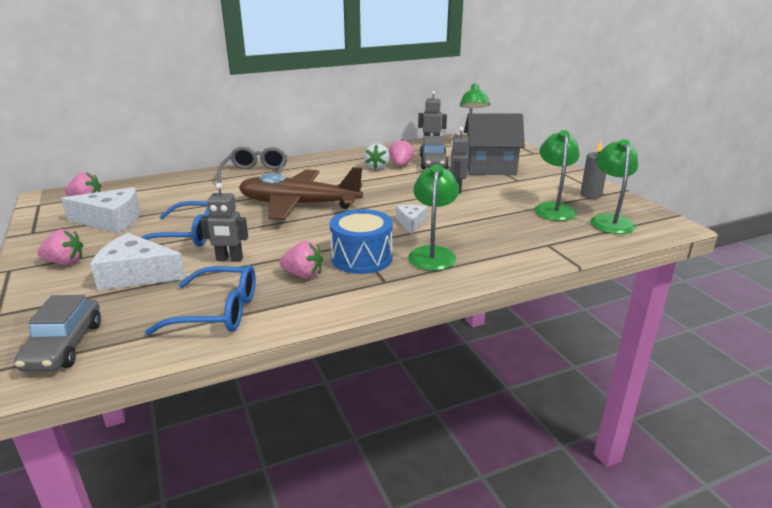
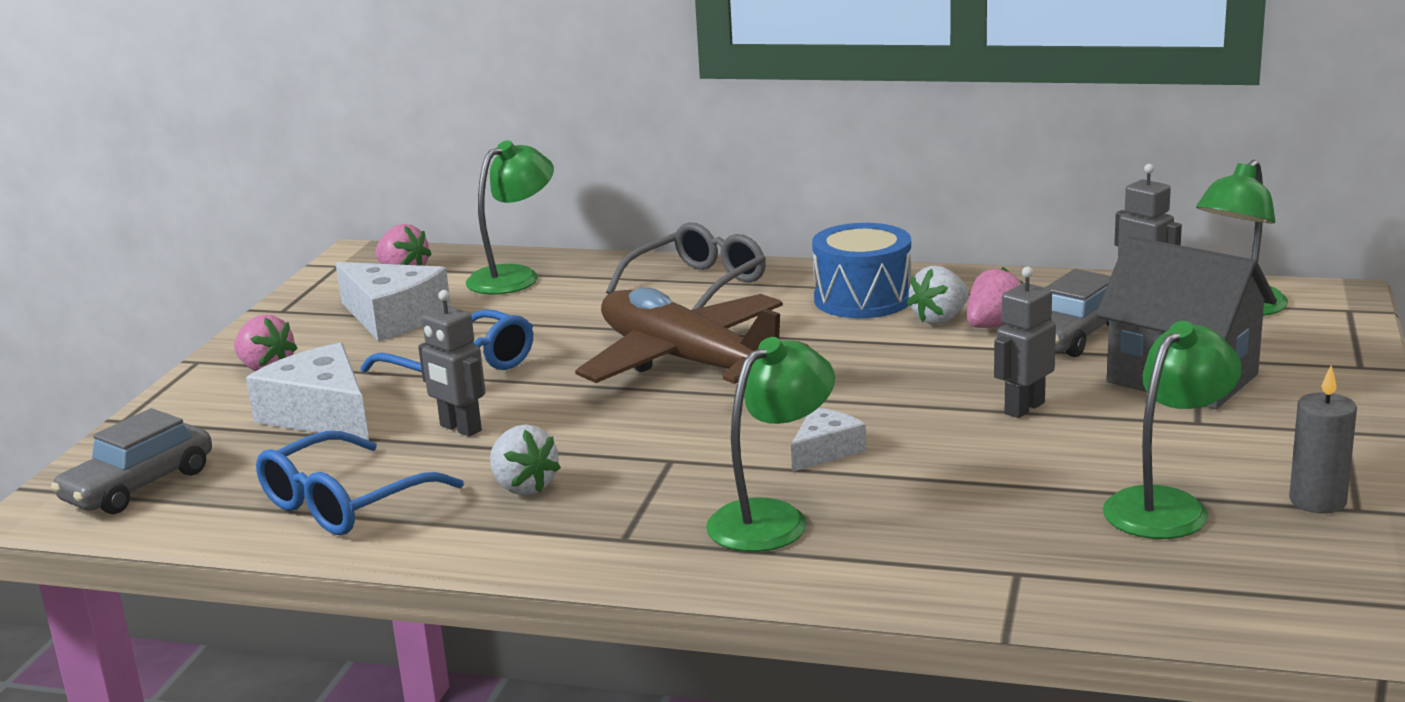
camera: 40 degrees right, 5 degrees down
blue glasses [145,265,256,335] -> blue glasses turned 90 degrees clockwise [256,431,464,535]
pink strawberry [279,241,323,279] -> white strawberry [490,424,561,495]
blue drum [330,209,393,274] -> blue drum moved to [812,223,911,318]
green lamp [590,139,638,234] -> green lamp moved to [466,140,554,294]

